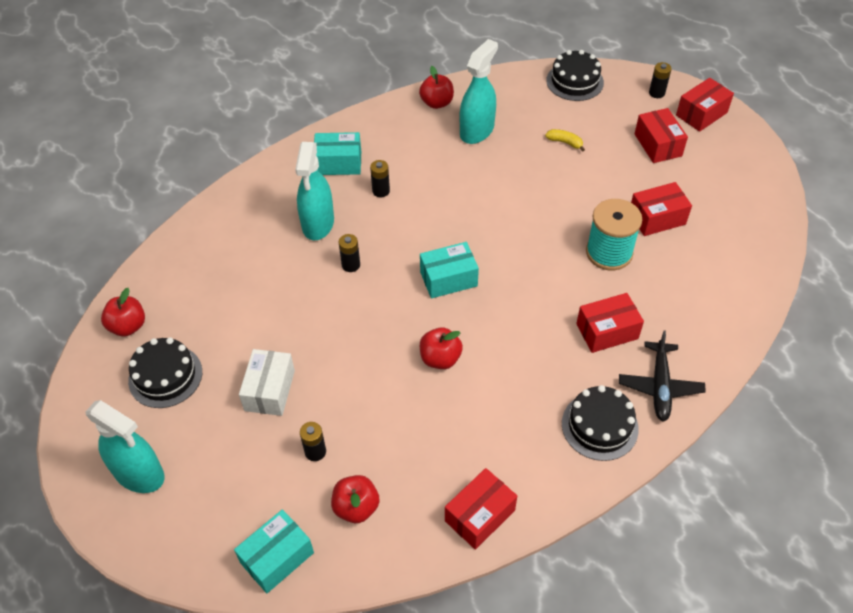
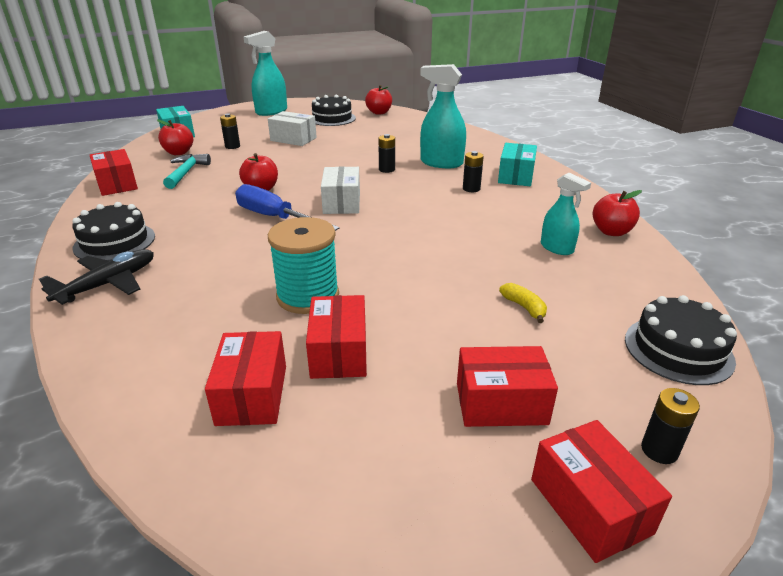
camera: 105 degrees right, 20 degrees down
turquoise box [420,242,479,298] -> white box [321,166,360,214]
turquoise spray bottle [460,39,498,144] -> turquoise spray bottle [541,173,591,255], size x0.62
yellow banana [545,129,585,152] -> yellow banana turned 75 degrees counterclockwise [499,283,547,323]
red box [576,293,644,353] -> red box moved to [205,331,286,426]
black plane [619,330,706,422] -> black plane turned 105 degrees clockwise [39,249,154,305]
none -> turquoise hammer [163,154,211,189]
none -> blue screwdriver [235,184,339,231]

